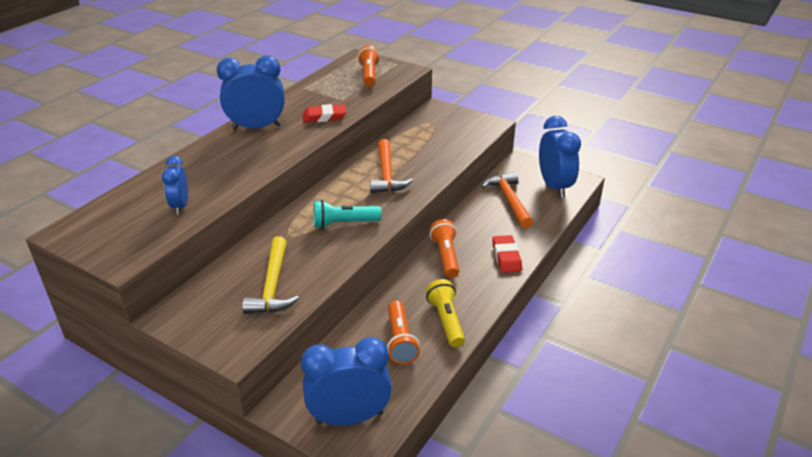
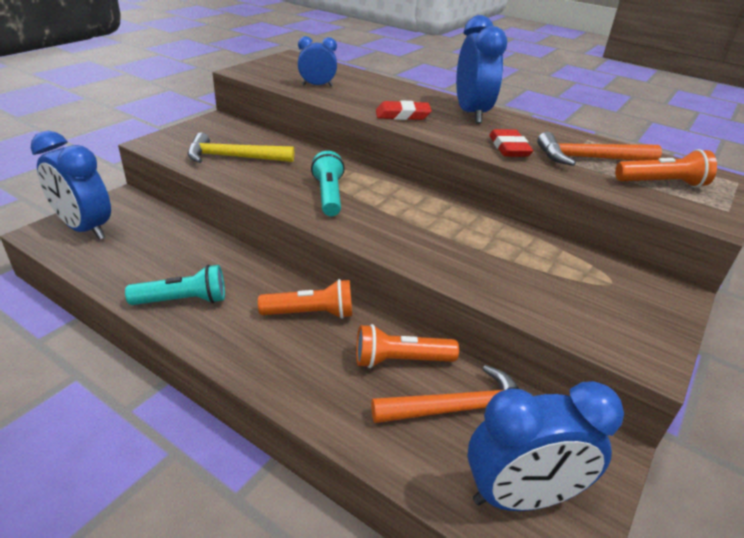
camera: 90 degrees right, 0 degrees up
blue clock [301,337,392,426] -> blue clock turned 135 degrees clockwise [31,131,111,240]
orange hammer [370,139,413,193] -> orange hammer moved to [537,132,662,166]
orange flashlight [387,301,420,364] -> orange flashlight moved to [356,324,459,368]
yellow flashlight [426,279,465,348] -> turquoise flashlight [125,265,225,305]
red eraser [492,235,522,273] -> red eraser moved to [376,100,432,120]

